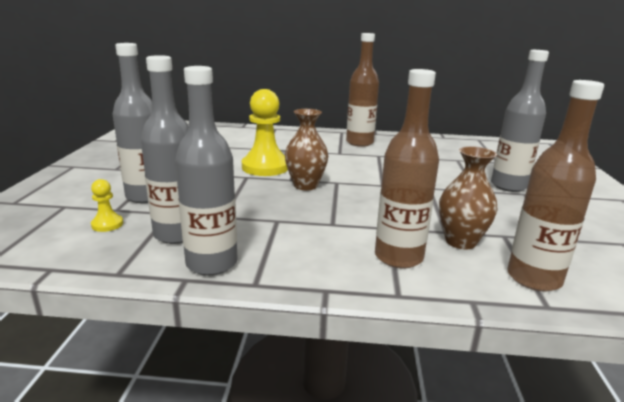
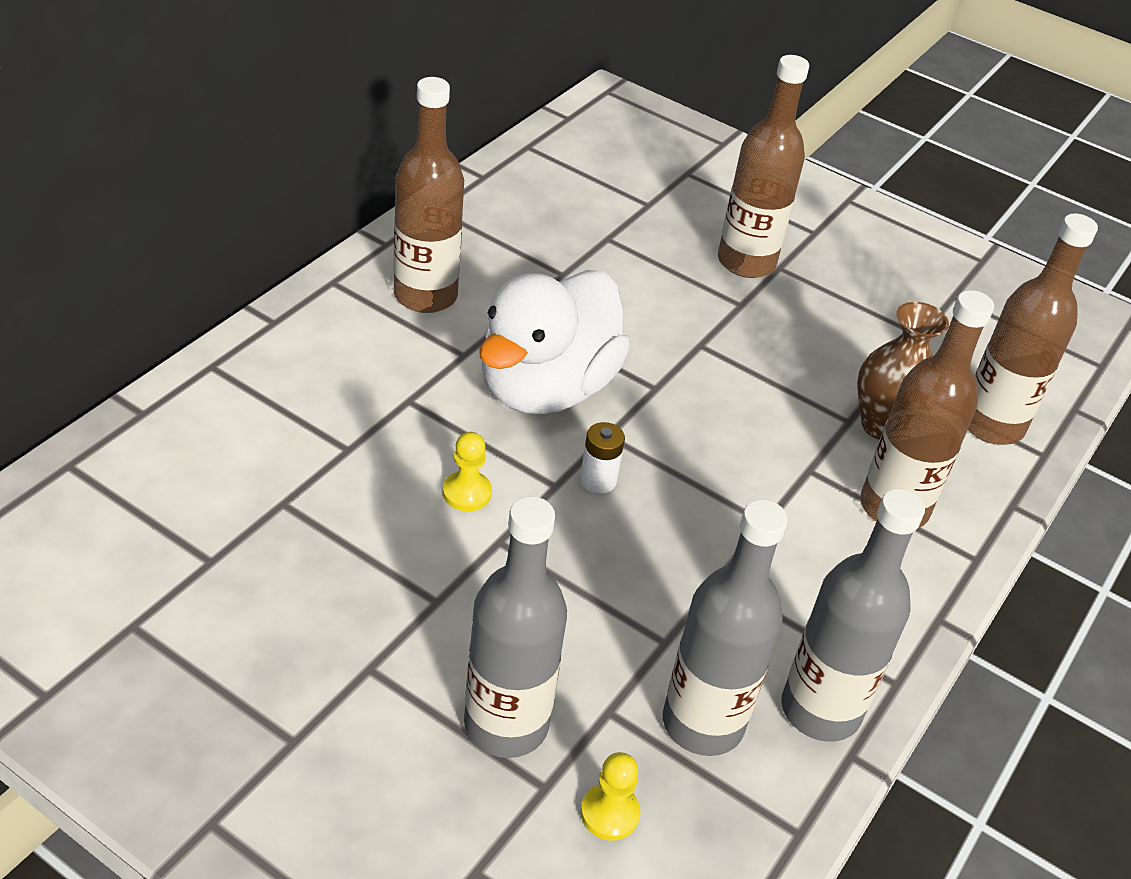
camera: 65 degrees left, 20 degrees up
yellow pawn [242,89,288,176] -> yellow pawn [443,432,492,511], size x0.46
brown vase [285,109,328,190] -> white battery [580,422,625,494]
grey bottle [491,50,549,192] -> brown bottle [718,55,809,278]
none -> white duck [479,270,630,414]

